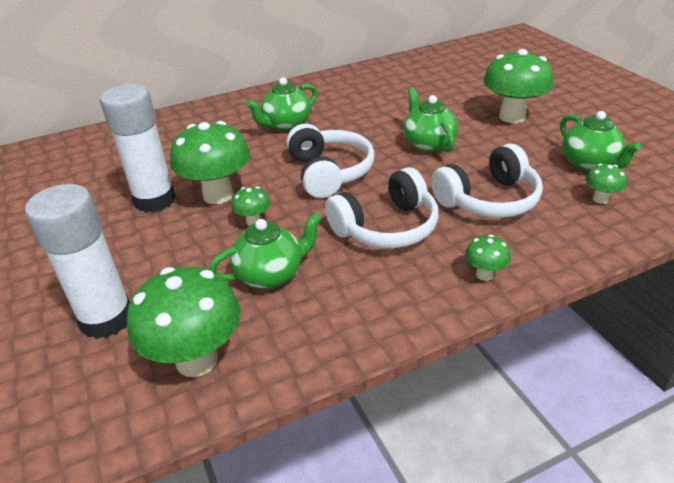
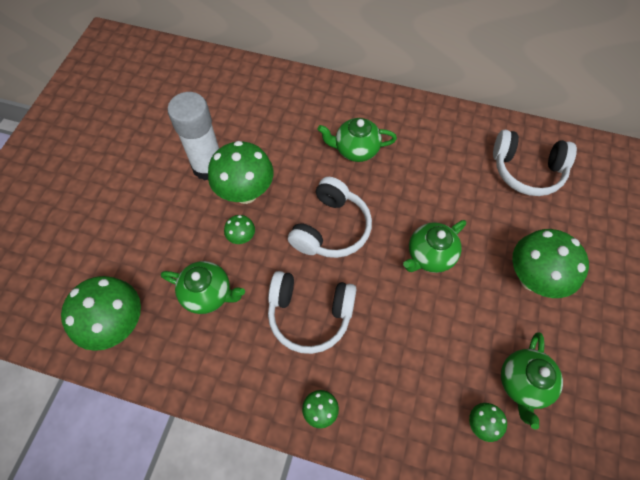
camera: 40 degrees right, 25 degrees up
white glue stick [25,184,130,339] -> none
green teapot [404,88,458,153] -> green teapot turned 150 degrees counterclockwise [403,220,466,273]
white headphones [431,144,543,218] -> white headphones moved to [493,130,577,196]

